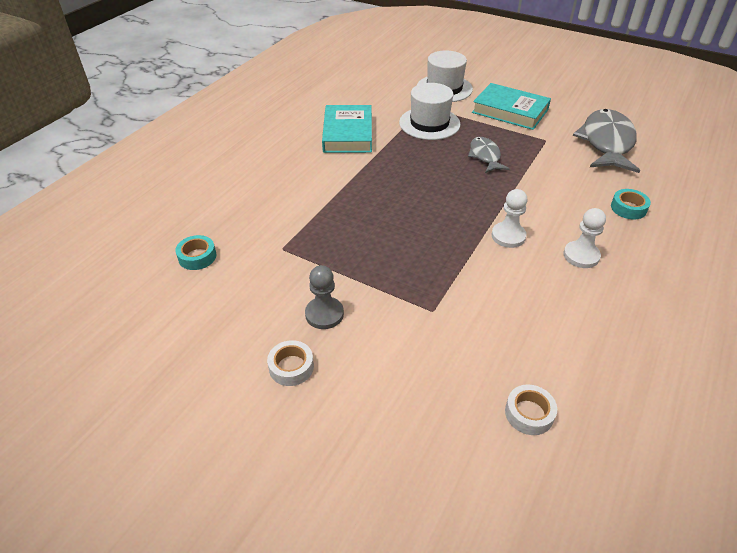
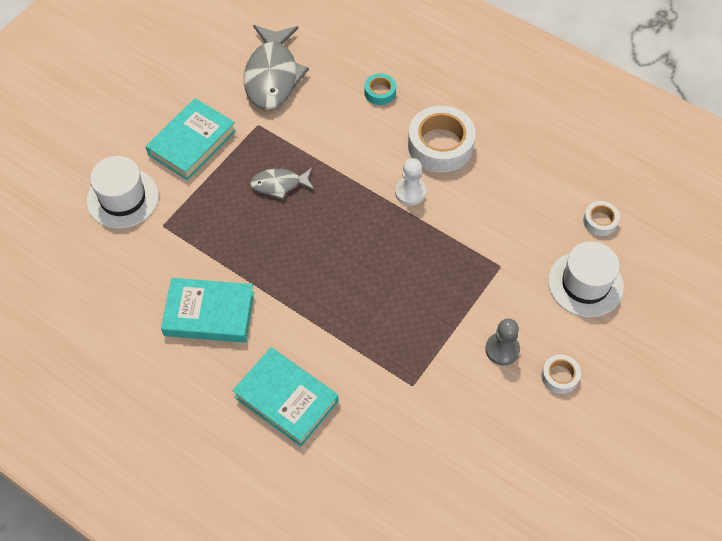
camera: 85 degrees left, 15 degrees up
turquoise tape [175,235,216,270] -> none
white hat [399,83,461,140] -> white hat moved to [548,241,624,317]
white pawn [564,208,606,268] -> white tape [408,106,476,173]
grey fish [573,109,640,173] -> grey fish turned 105 degrees counterclockwise [244,25,309,110]
none -> turquoise book [233,347,339,447]

